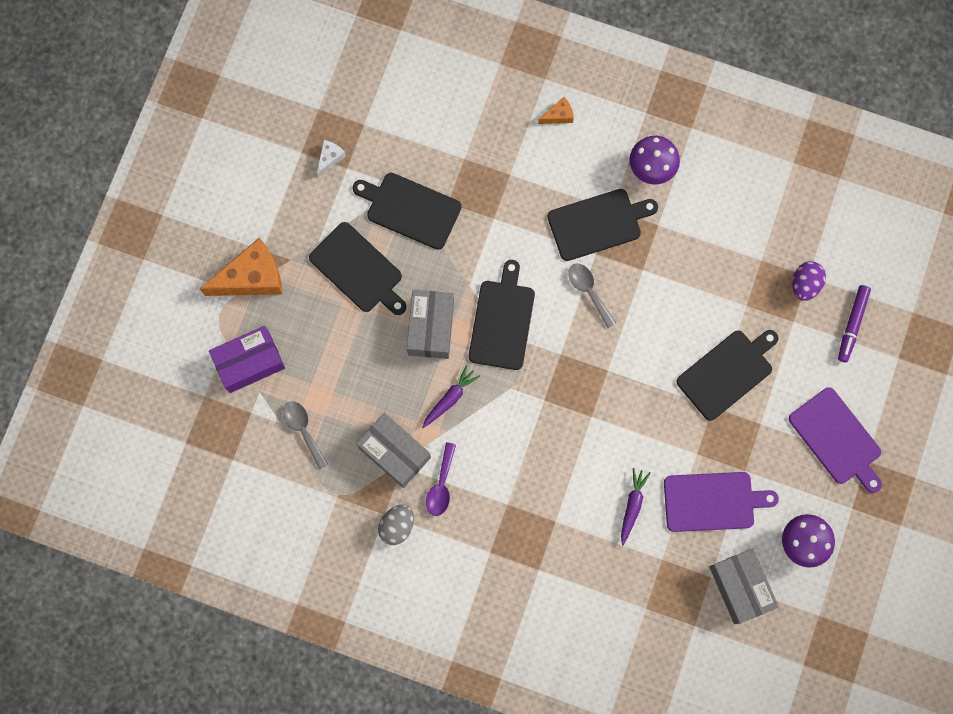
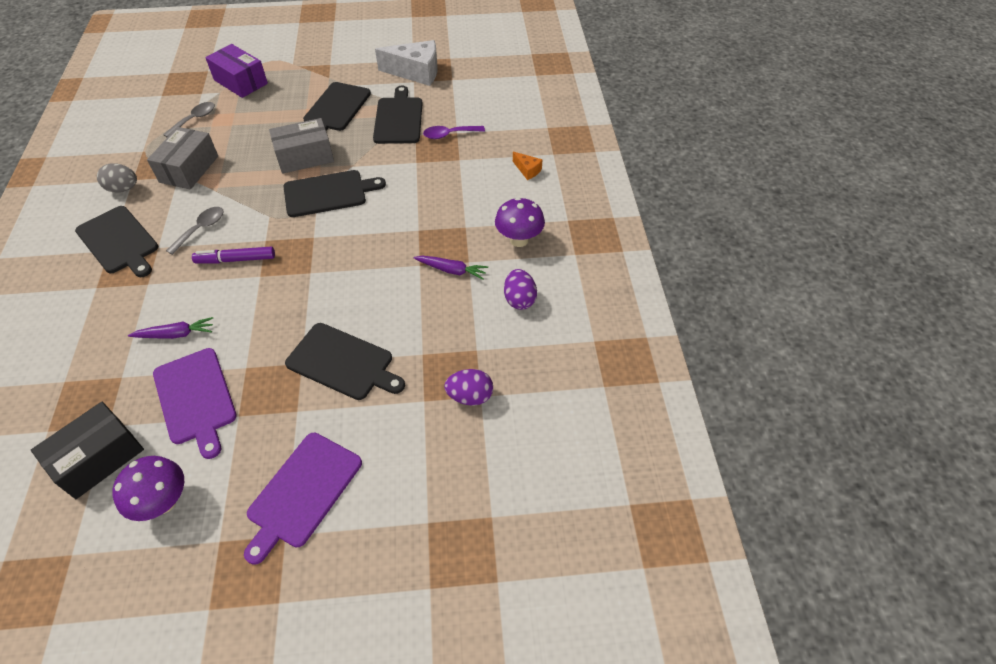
camera: 65 degrees right, 25 degrees down
orange cheese [200,237,282,296] -> none
white cheese [317,140,346,177] -> white cheese [375,40,438,86], size x2.17
purple carrot [422,365,480,428] -> purple carrot moved to [414,256,488,280]
purple spoon [426,442,456,516] -> purple spoon moved to [423,126,485,139]
black cutting board [547,189,658,261] -> black cutting board moved to [75,206,158,277]
grey spoon [568,264,616,328] -> grey spoon moved to [166,207,224,255]
grey box [709,548,779,624] -> black box [31,402,144,499]
purple marker [838,285,871,362] -> purple marker moved to [192,246,275,263]
none -> purple egg [504,269,537,310]

